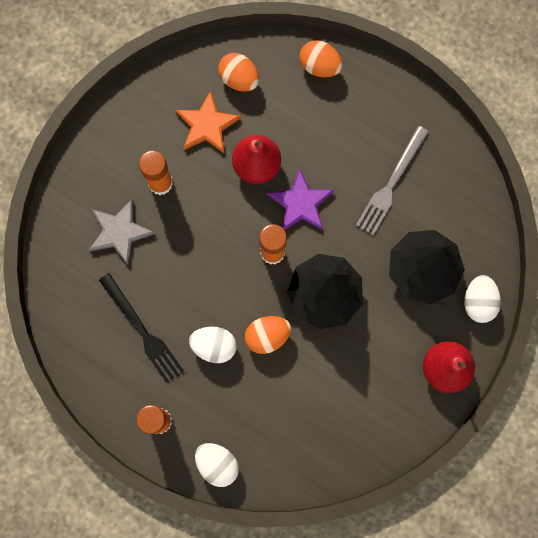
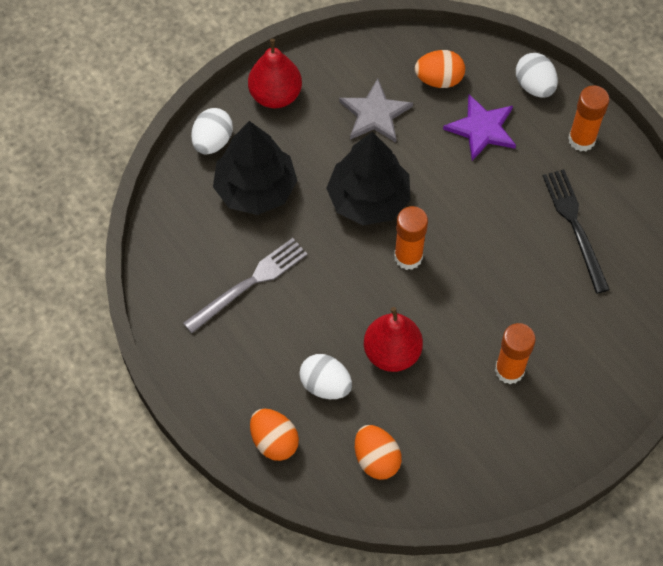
camera: 160 degrees left, 15 degrees down
grey star [89,199,155,266] -> grey star moved to [339,78,413,143]
orange star [175,91,241,154] -> none
white egg [189,327,237,363] -> white egg moved to [299,354,352,399]
orange egg [245,316,291,354] -> orange egg moved to [415,50,465,88]
purple star [267,168,334,230] -> purple star moved to [443,95,516,161]

